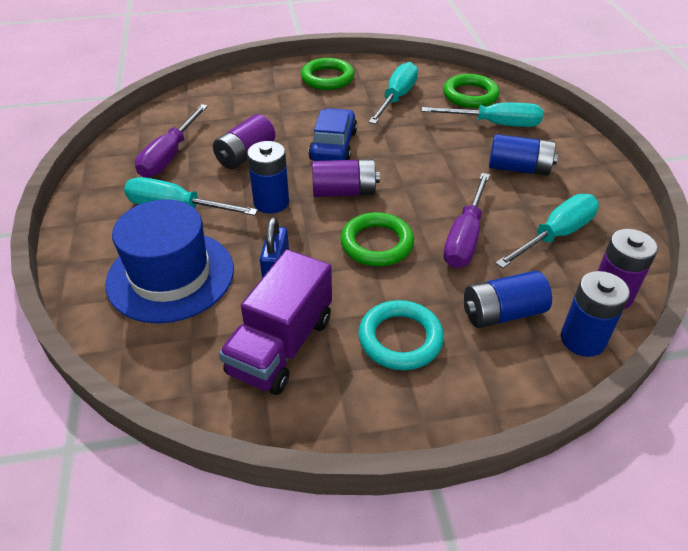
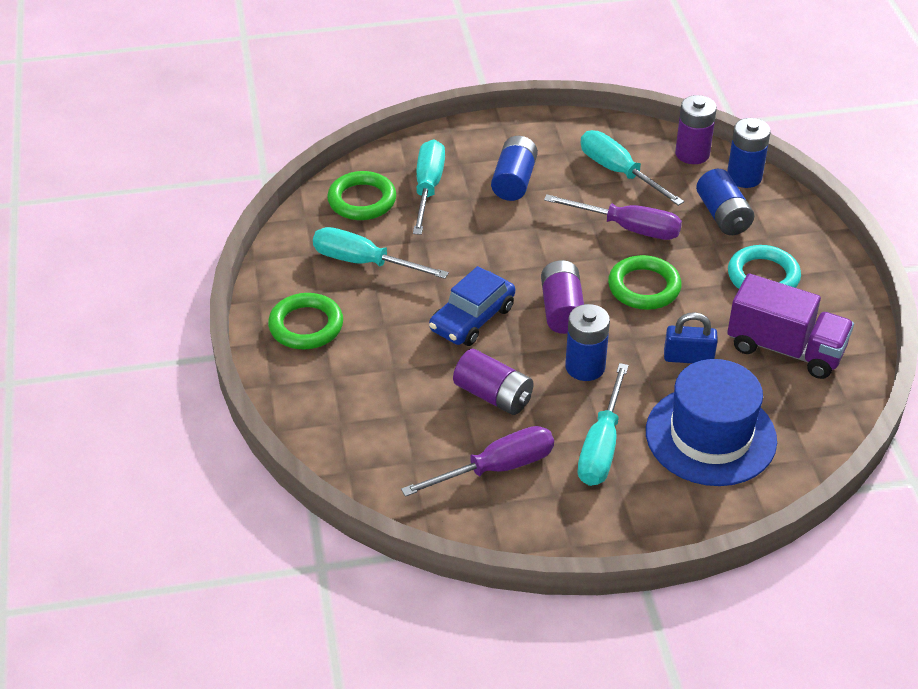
camera: 90 degrees left, 0 degrees up
purple screwdriver [135,104,208,178] -> purple screwdriver turned 45 degrees counterclockwise [401,426,554,497]
blue car [308,108,357,161] -> blue car turned 60 degrees counterclockwise [429,266,515,346]

